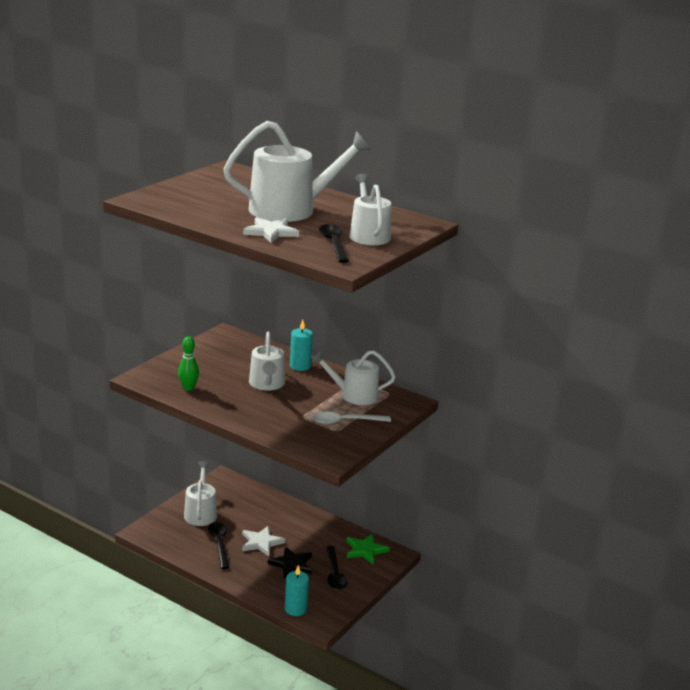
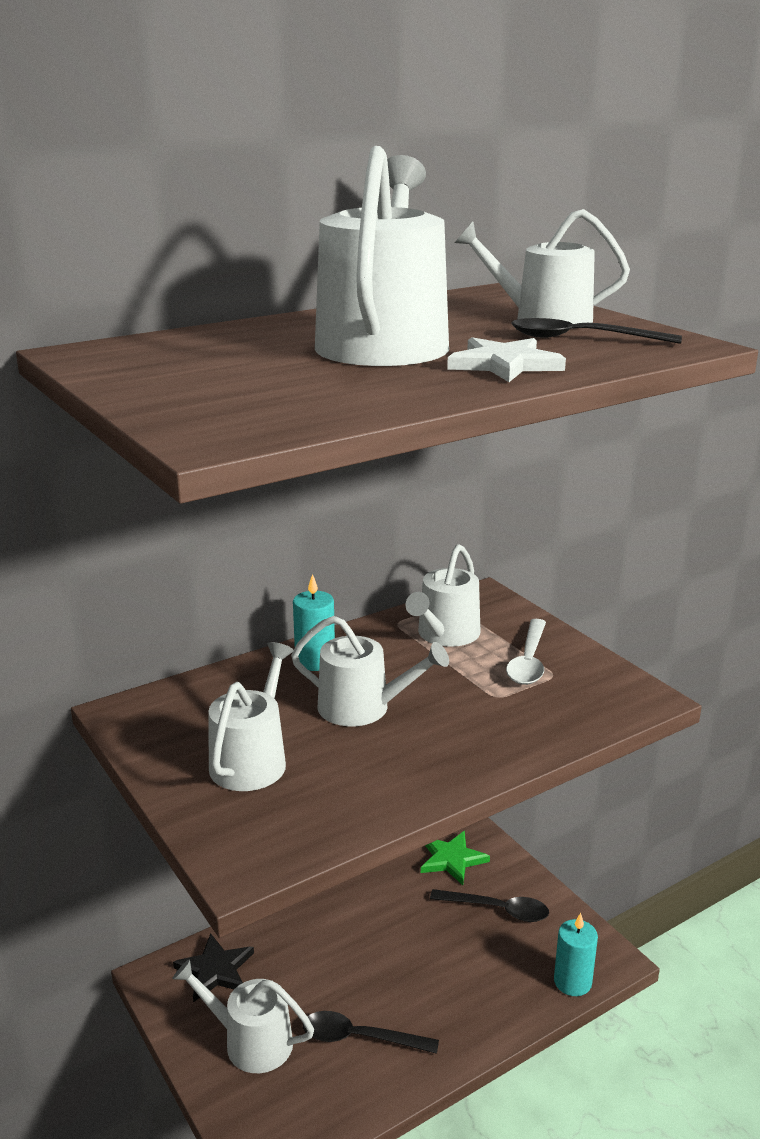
camera: 65 degrees left, 0 degrees up
green bowling pin [178,336,199,391] -> none
white star [242,526,285,557] -> none
black star [268,546,312,579] -> black star moved to [173,933,254,1002]
none -> white watering can [208,642,294,791]

